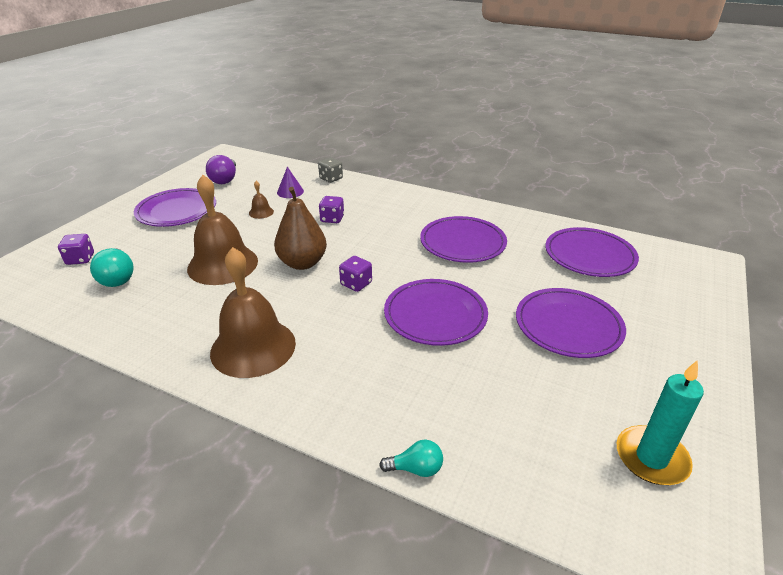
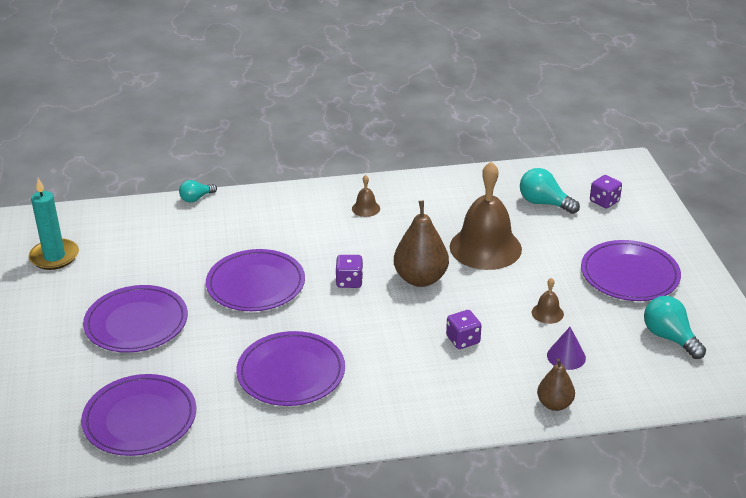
camera: 145 degrees right, 0 degrees up
purple light bulb [206,155,236,184] -> turquoise light bulb [644,296,706,359]
brown bell [210,247,296,378] -> brown bell [352,175,380,217], size x0.41
grey dice [318,158,343,183] -> brown pear [537,358,575,411]

